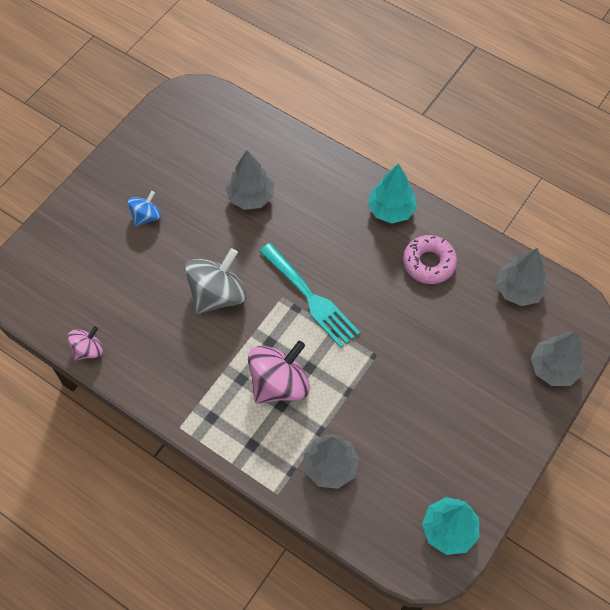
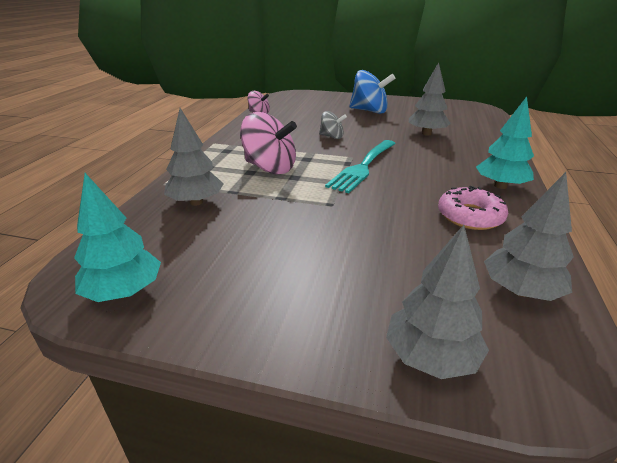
camera: 70 degrees right, 30 degrees down
blue spinning top [128,191,161,226] -> blue spinning top [349,70,395,114], size x1.82
grey spinning top [184,248,247,314] -> grey spinning top [319,111,347,139], size x0.55

